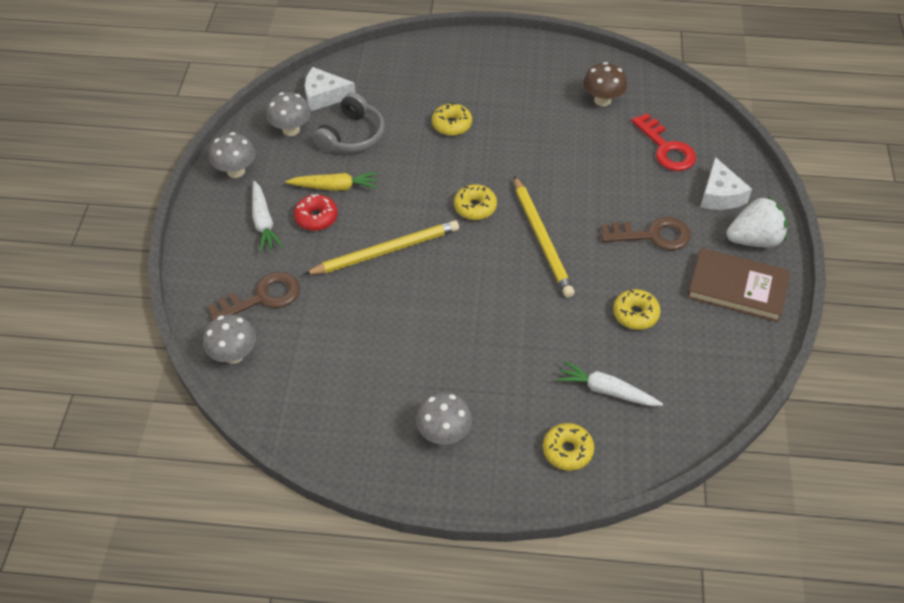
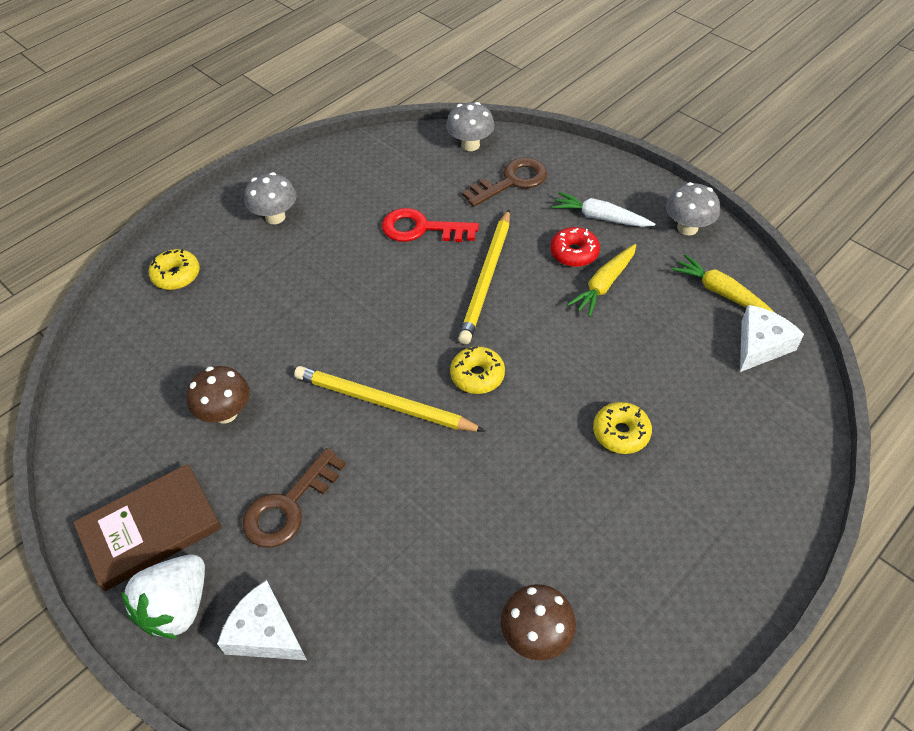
camera: 130 degrees right, 0 degrees up
brown key [207,272,300,321] -> brown key turned 135 degrees counterclockwise [462,158,547,207]
grey mushroom [266,92,311,136] -> yellow carrot [671,254,775,313]
grey headphones [313,92,385,153] -> none
white carrot [557,361,663,406] -> none
yellow donut [613,289,661,330] -> brown mushroom [186,366,250,423]
red key [631,113,696,171] -> red key moved to [382,208,479,242]

